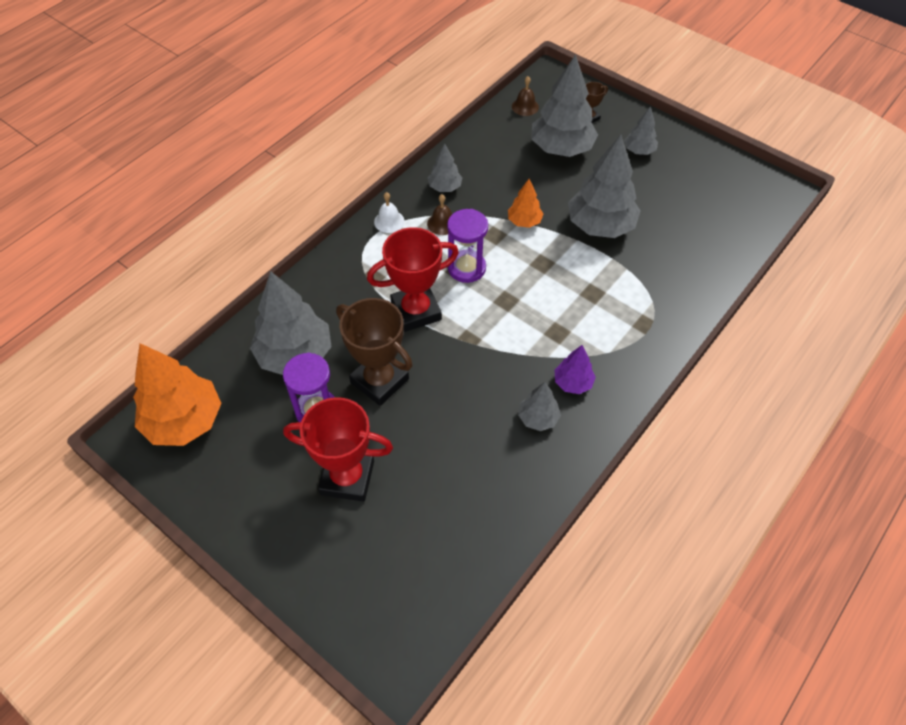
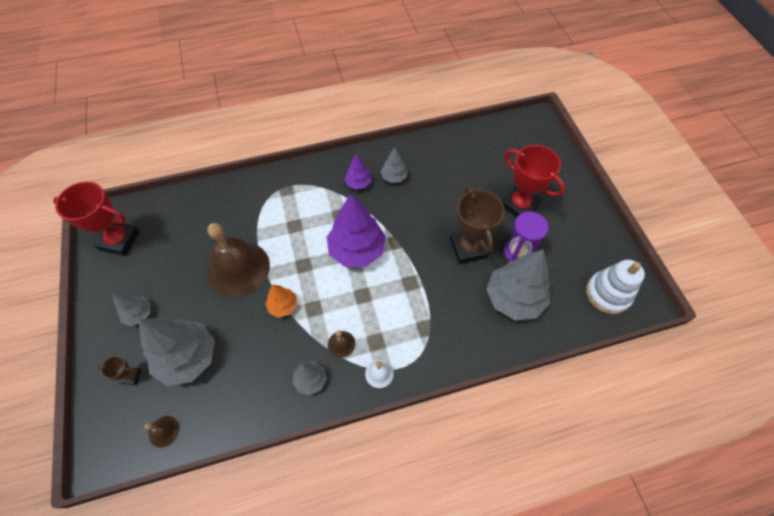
camera: 145 degrees left, 5 degrees up
orange tree [133,343,221,446] -> white stacking toy [586,260,645,314]
red trophy [367,227,459,332] -> red trophy moved to [53,181,140,256]
purple hourglass [447,209,488,283] -> none
grey tree [568,135,641,238] -> brown bell [207,223,270,297]
none -> purple tree [327,194,386,267]

